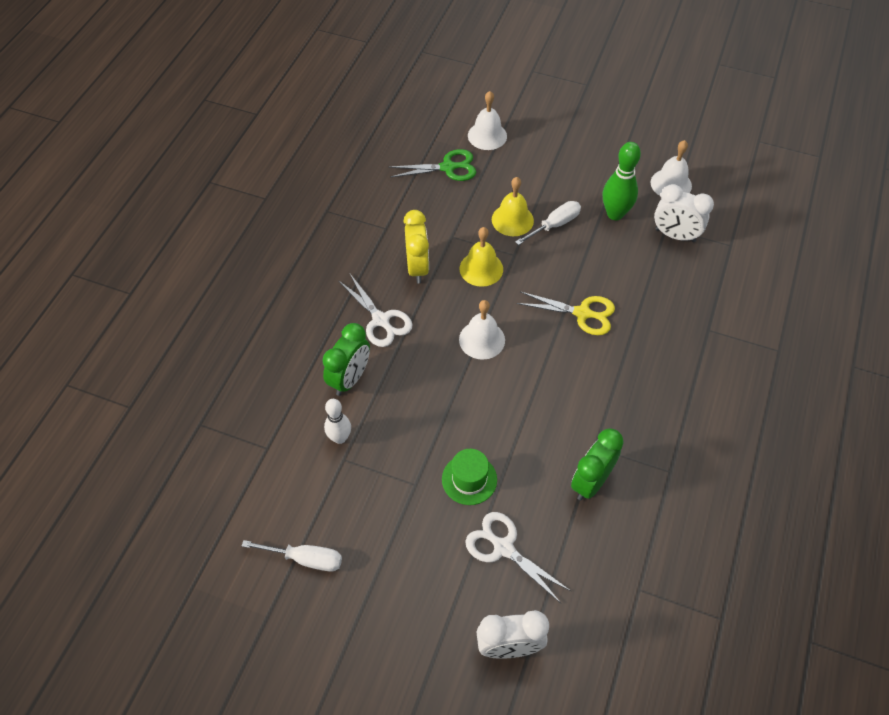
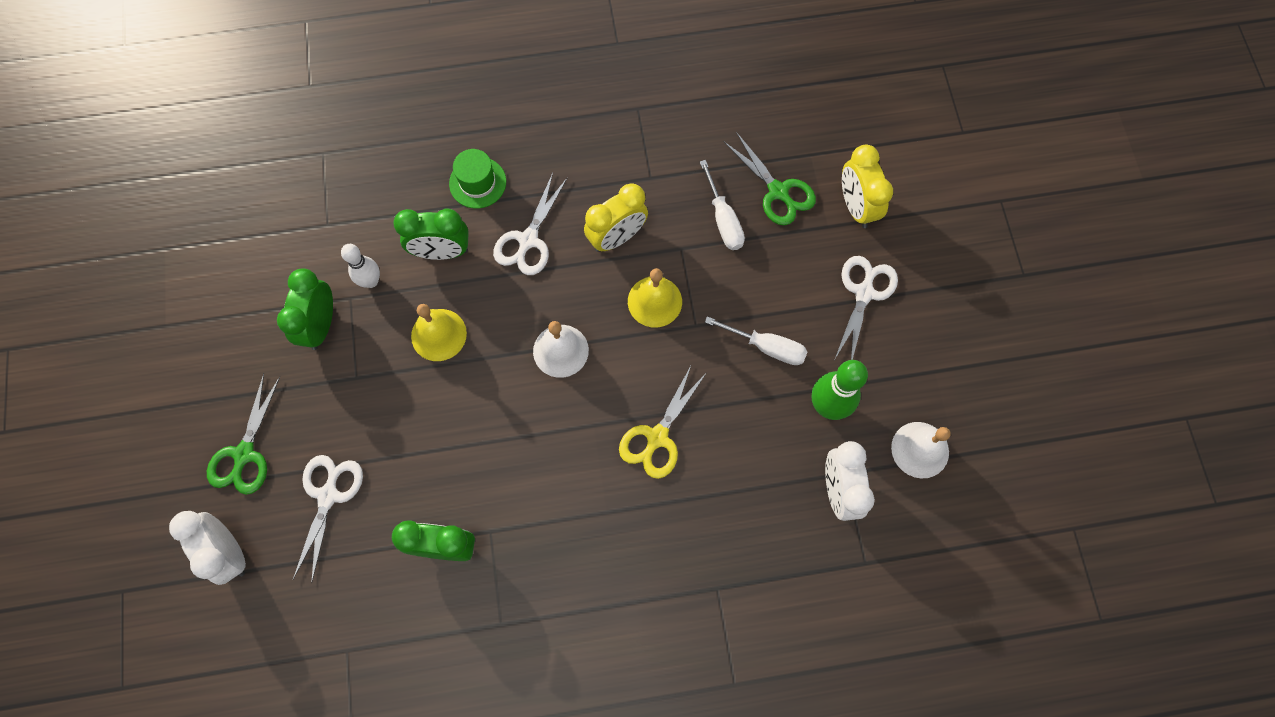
camera: 60 degrees right, 15 degrees up
white screwdriver [242,540,342,572] -> white screwdriver moved to [700,160,745,250]
green hat [442,449,497,505] -> green hat moved to [449,149,506,208]
white bell [468,91,507,150] -> yellow clock [842,144,893,228]
yellow bell [492,177,534,236] -> yellow bell moved to [411,304,467,361]
yellow scissors [517,291,615,335] -> yellow scissors turned 45 degrees clockwise [619,364,706,479]
none -> green scissors [207,373,280,495]
none -> green clock [277,269,333,350]
none -> white scissors [835,256,898,360]

